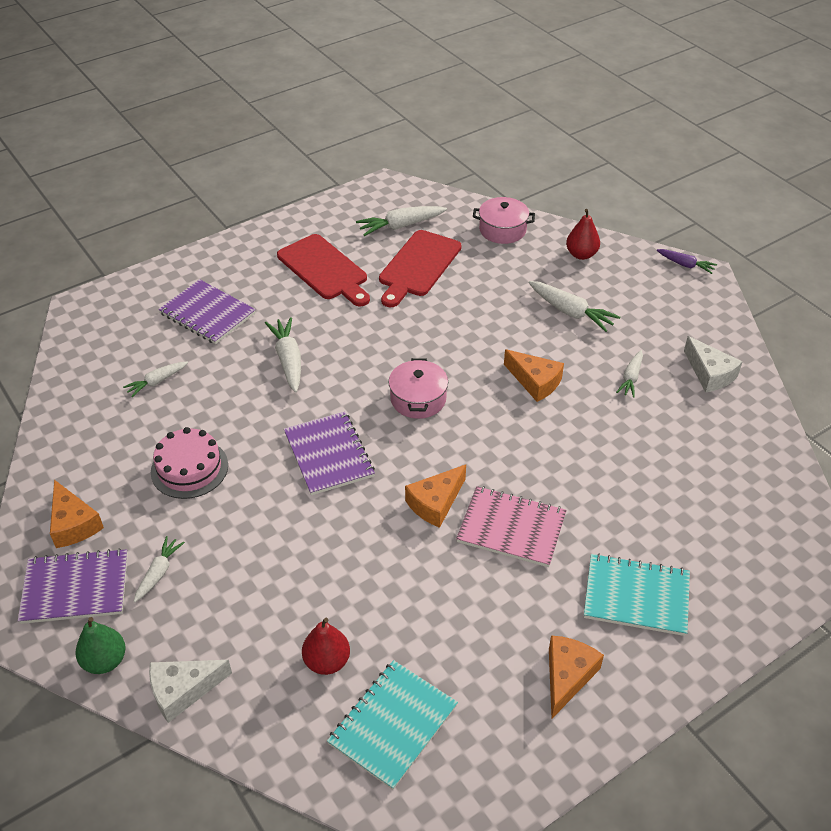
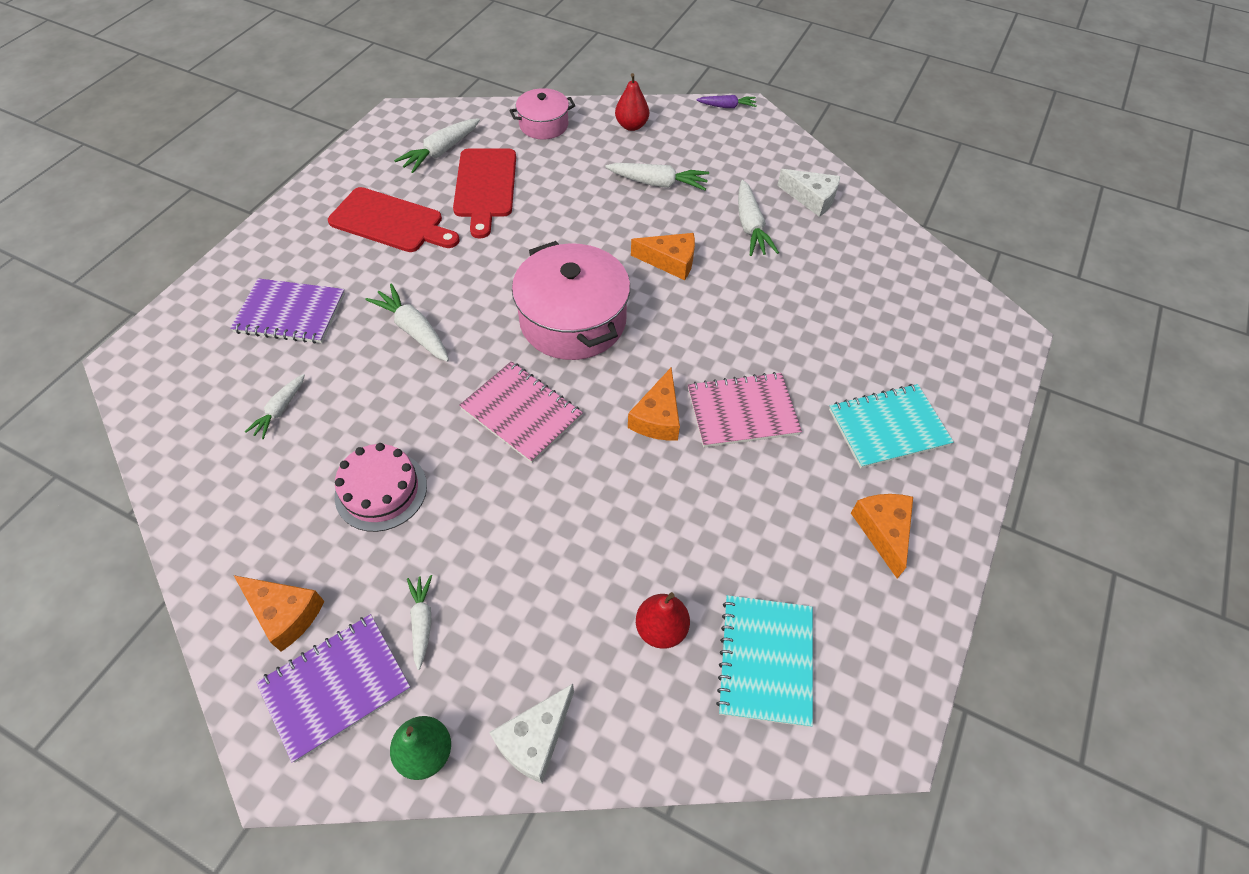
camera: 30 degrees left, 10 degrees up
purple notebook [284,411,375,495] -> pink notebook [459,361,583,463]
pink pot [389,358,448,419] -> pink pot [512,241,630,360], size x1.77
white carrot [616,350,643,398] -> white carrot [738,180,779,256], size x1.59

